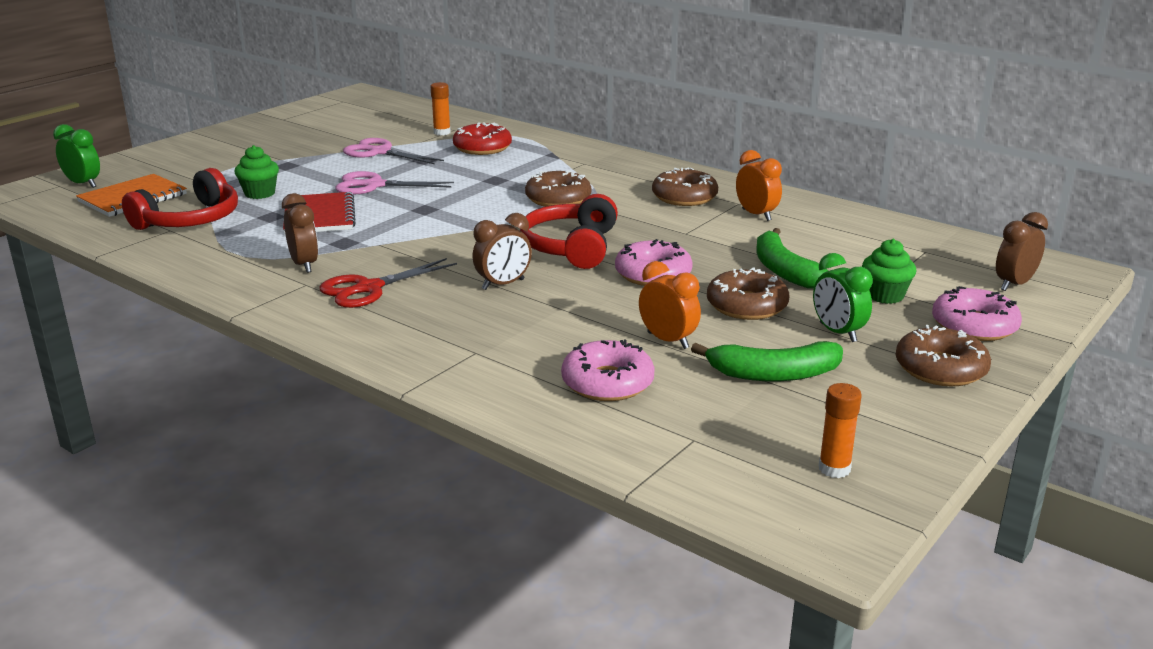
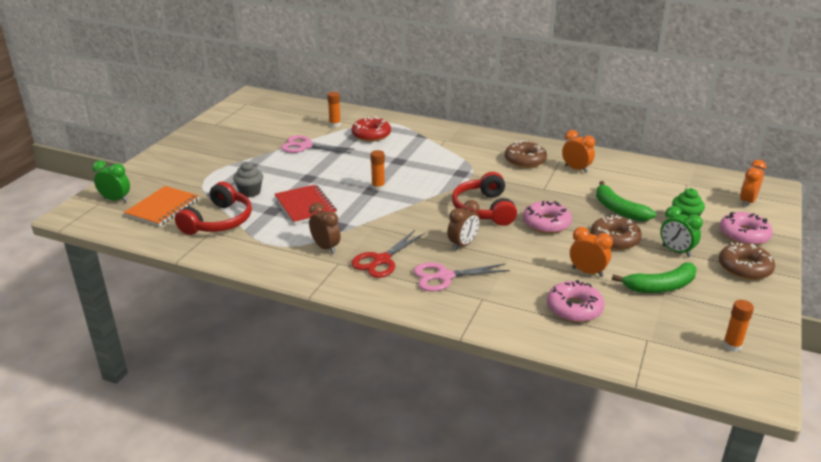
camera: 15 degrees left, 5 degrees up
green cupcake [235,145,279,199] -> grey cupcake [233,161,263,197]
pink scissors [335,171,454,194] -> pink scissors moved to [414,263,510,291]
brown donut [525,170,591,207] -> none
brown clock [996,212,1048,291] -> orange clock [740,160,766,207]
none -> orange glue stick [370,150,385,191]

